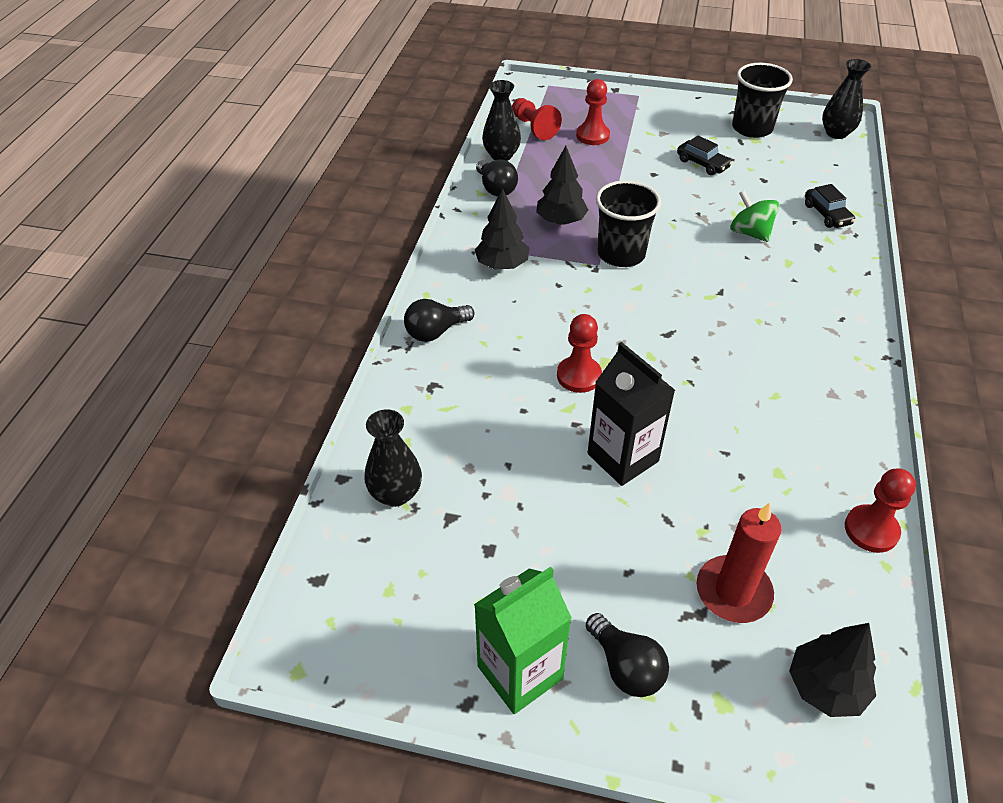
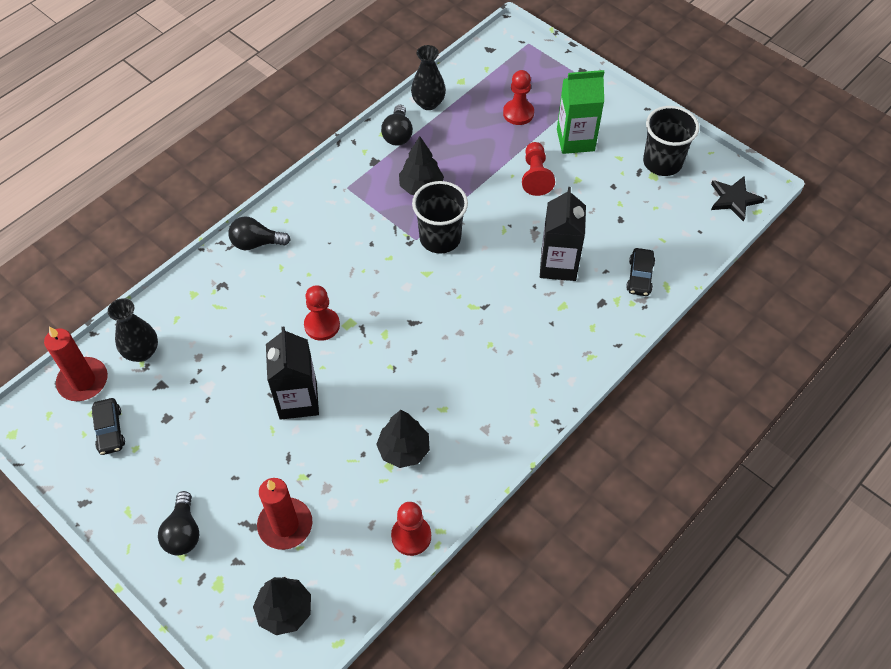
camera: 30 degrees right, 10 degrees up
green carton [474,566,572,714] -> green carton moved to [557,70,604,154]
black tree [475,188,530,269] -> black tree moved to [376,410,430,468]
red pawn [512,98,562,140] -> red pawn moved to [522,142,555,196]
black car [677,136,733,175] -> black car moved to [92,398,125,455]
green spinning top [730,190,779,242] -> black carton [540,187,586,281]
black vase [822,59,871,139] -> black star [711,176,765,222]
none -> red candle [44,326,108,401]

